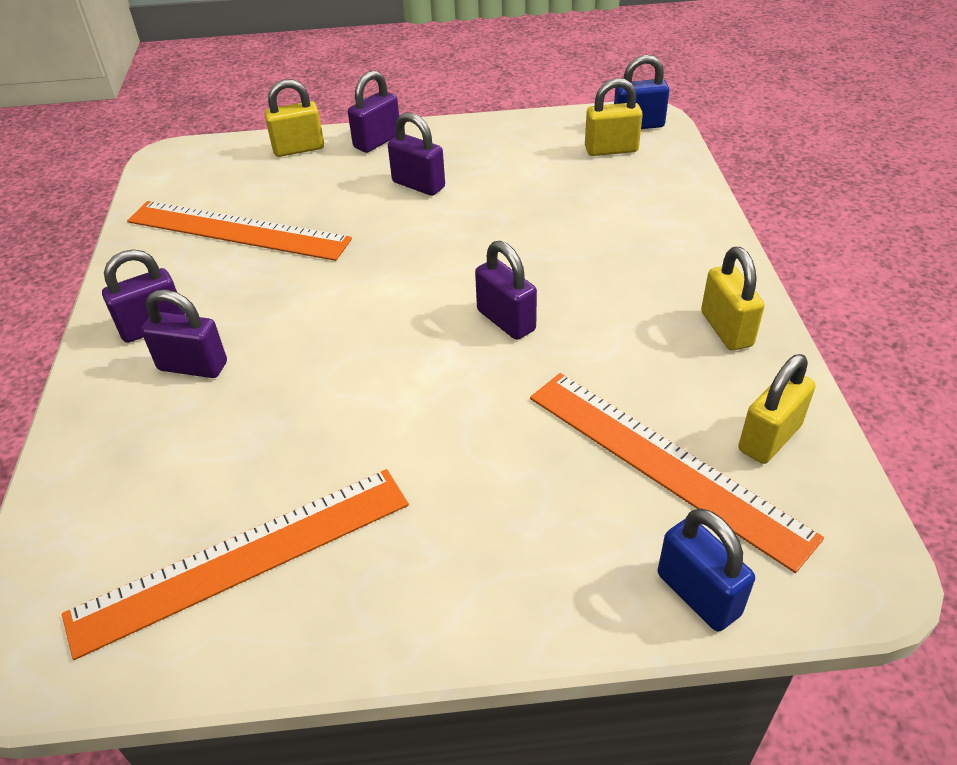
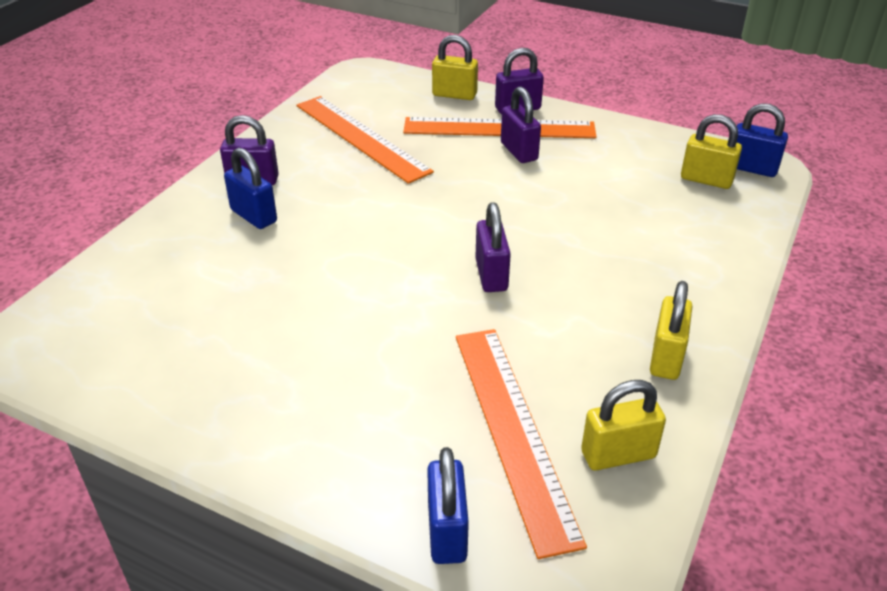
camera: 30 degrees right, 5 degrees down
orange ruler [62,469,409,660] -> orange ruler moved to [403,117,597,138]
purple padlock [141,290,227,378] -> blue padlock [224,148,277,229]

